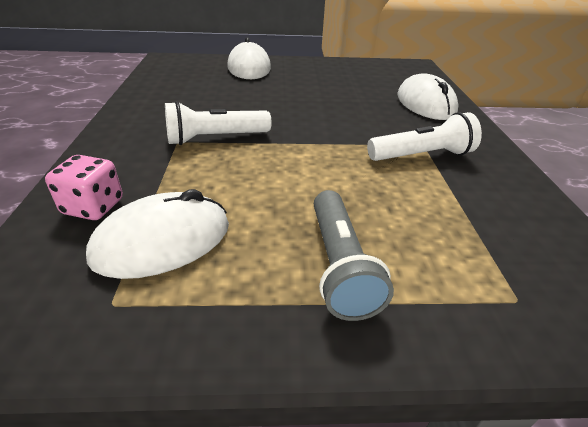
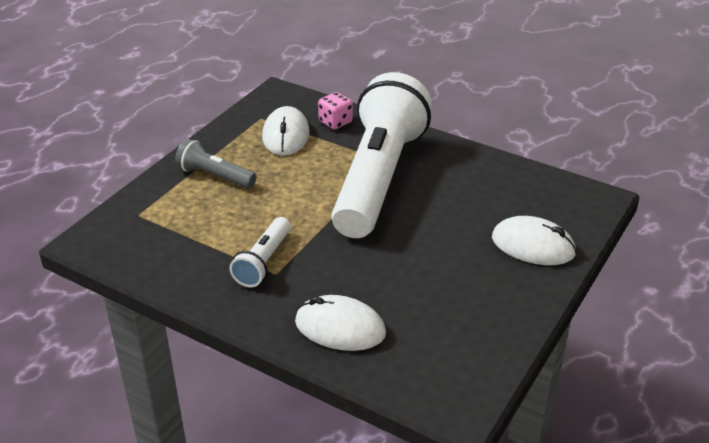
camera: 125 degrees right, 0 degrees up
white flashlight [165,101,271,145] -> white flashlight [331,72,432,238], size x2.34

